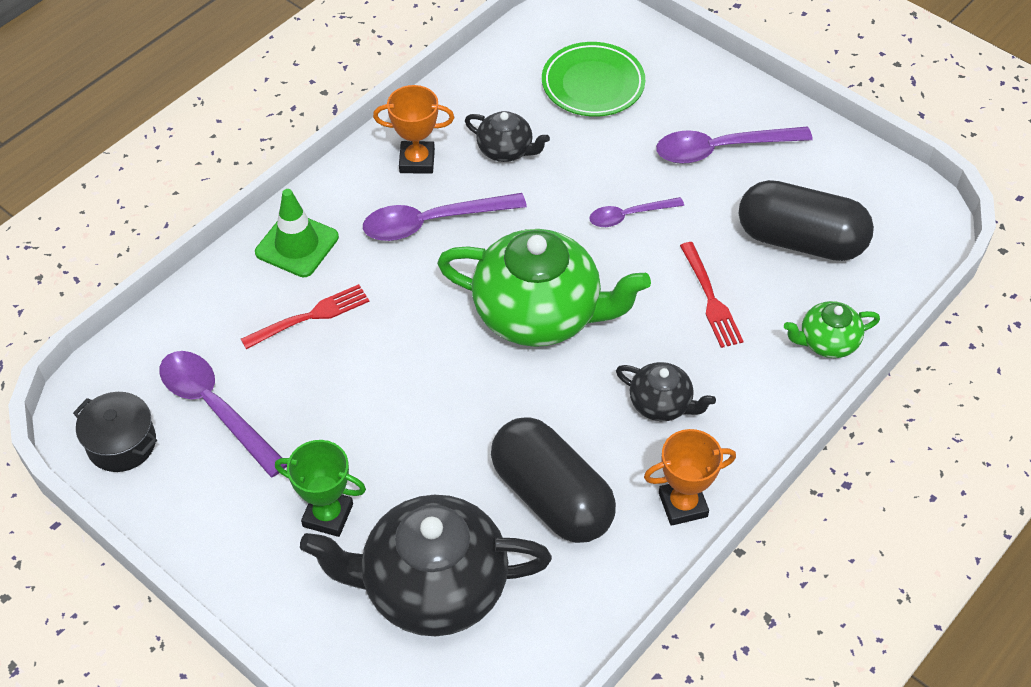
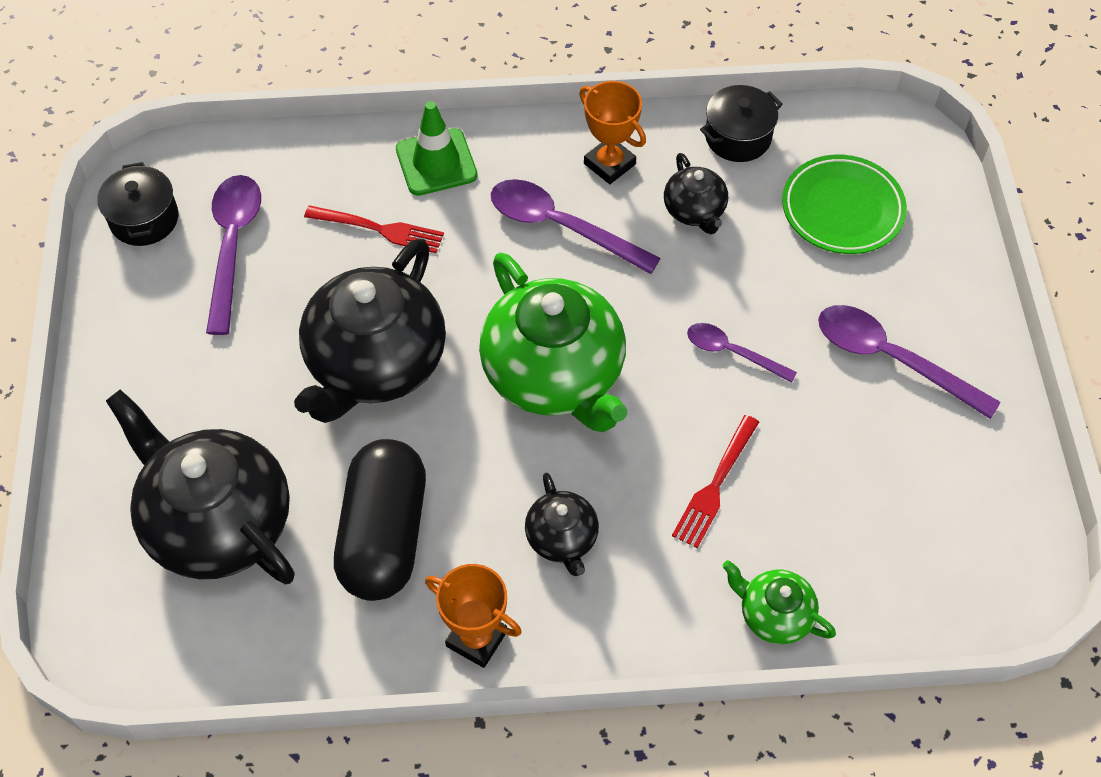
camera: 45 degrees right, 5 degrees up
green trophy [275,440,366,537] -> none
black capsule [739,180,874,261] -> none
none -> black teapot [294,238,446,423]
none -> black pot [700,85,783,162]

